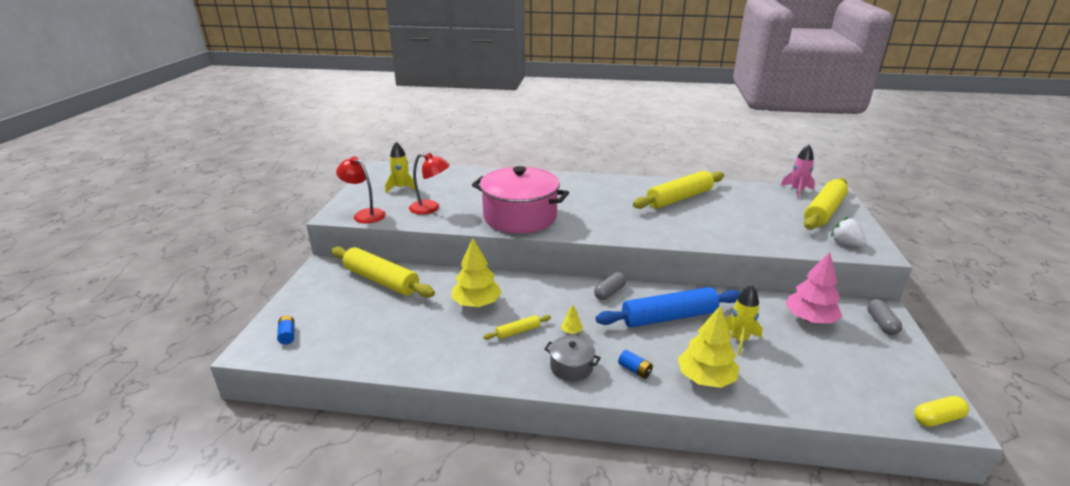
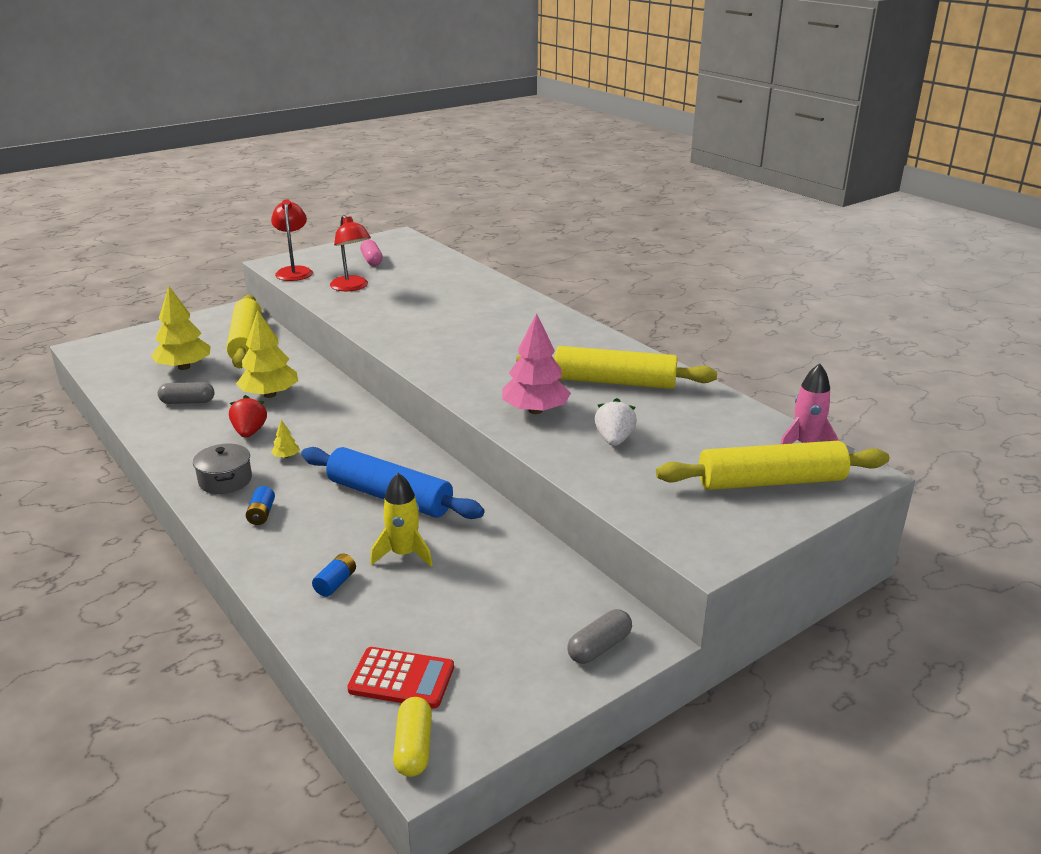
camera: 45 degrees right, 0 degrees up
blue battery [277,316,294,344] -> blue battery moved to [312,553,356,597]
yellow rocket [385,142,416,193] -> pink capsule [360,239,383,266]
pink pot [472,166,569,233] -> none
yellow rolling pin [483,315,551,340] -> red strawberry [229,395,267,438]
grey capsule [594,272,626,300] -> grey capsule moved to [158,382,214,404]
yellow tree [678,306,739,388] -> yellow tree moved to [151,286,211,370]
pink tree [785,252,842,323] -> pink tree moved to [502,313,571,414]
white strawberry [831,217,867,246] -> white strawberry moved to [595,398,637,446]
yellow capsule [914,396,969,427] -> yellow capsule turned 60 degrees clockwise [393,697,432,777]
none -> red calculator [347,647,454,708]

